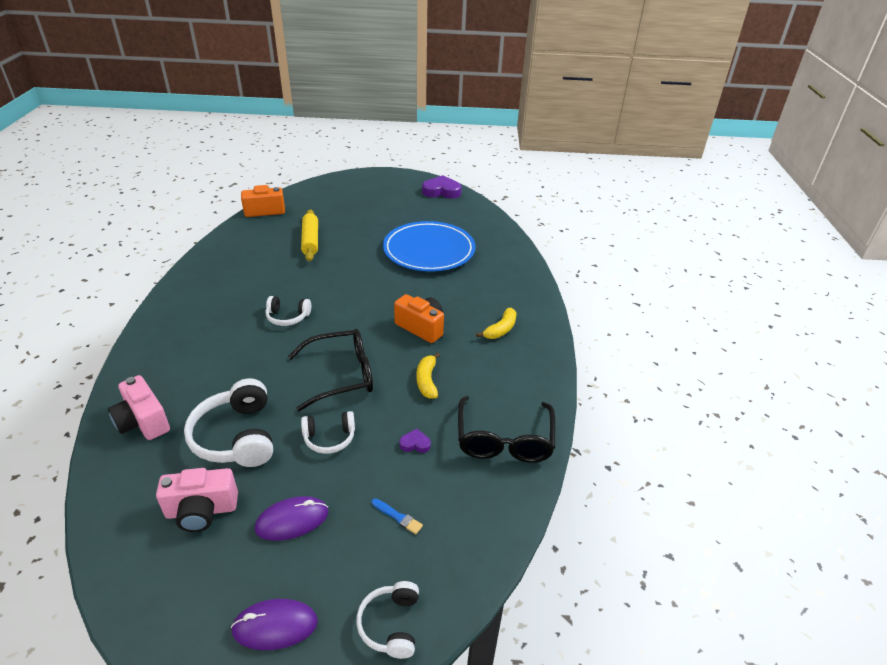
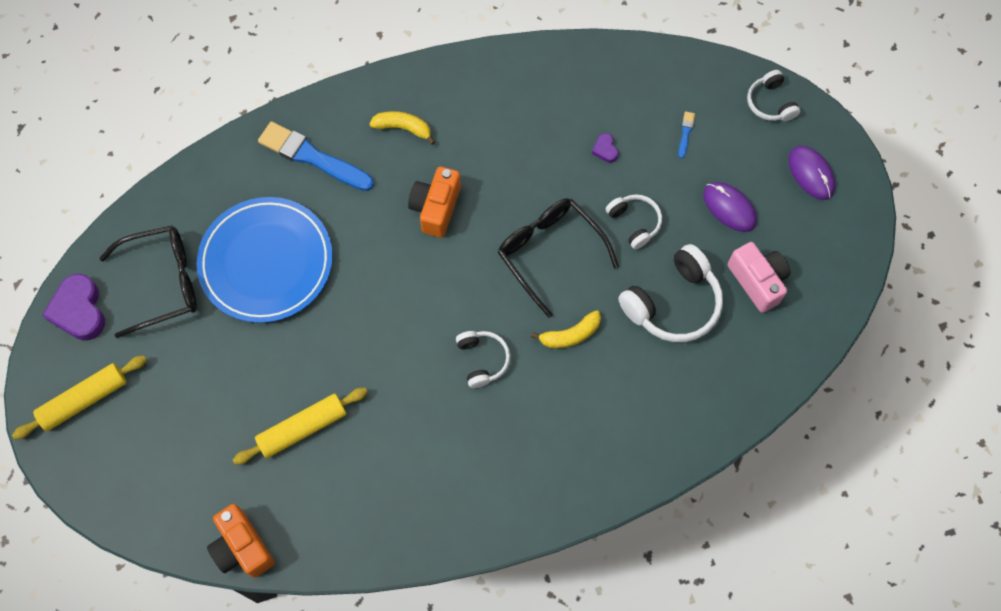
camera: 110 degrees left, 30 degrees up
pink camera [108,375,170,440] -> none
white headphones [356,581,419,659] -> white headphones turned 90 degrees clockwise [747,70,800,121]
yellow banana [416,352,440,399] -> yellow banana moved to [531,310,601,349]
black glasses [458,396,556,462] -> black glasses moved to [100,225,197,338]
none -> yellow rolling pin [12,355,147,440]
none -> blue brush [258,121,374,191]

